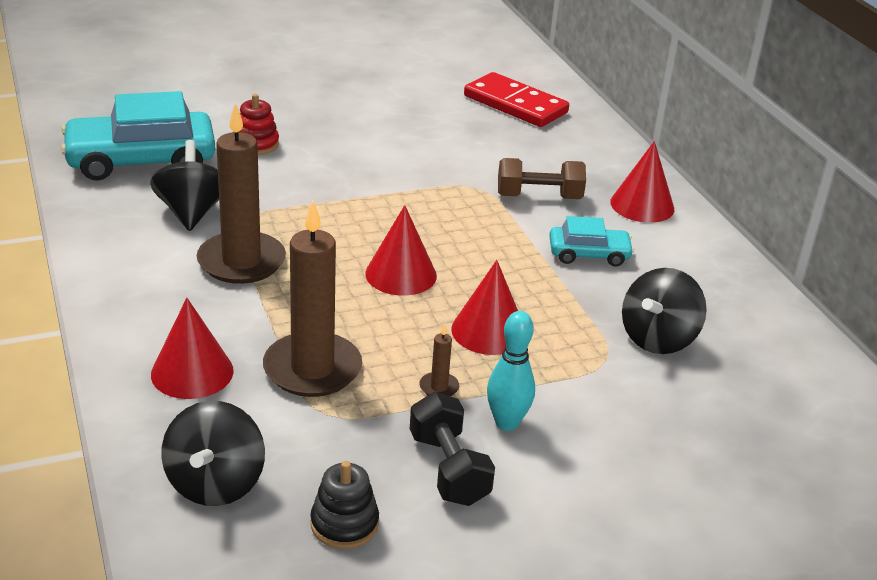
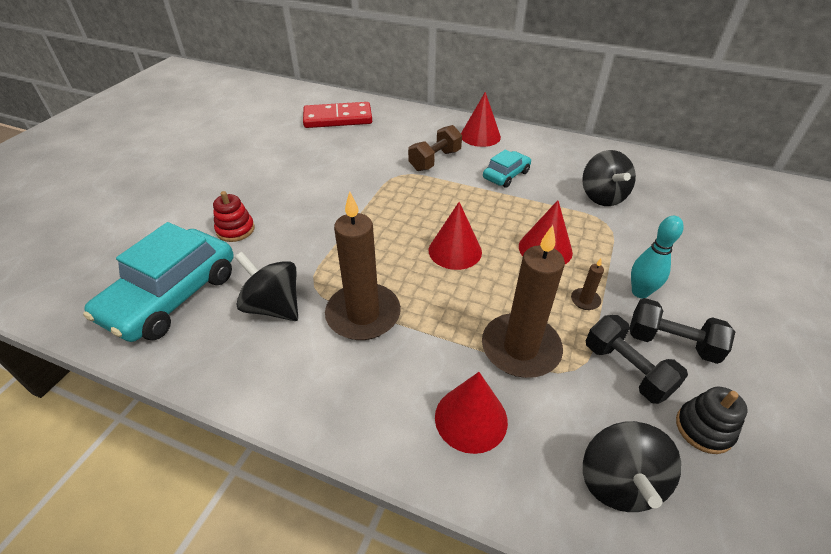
camera: 45 degrees left, 10 degrees up
black spinning top [161,401,265,506] -> black spinning top turned 45 degrees clockwise [583,421,681,512]
none -> black dumbbell [586,315,688,404]

